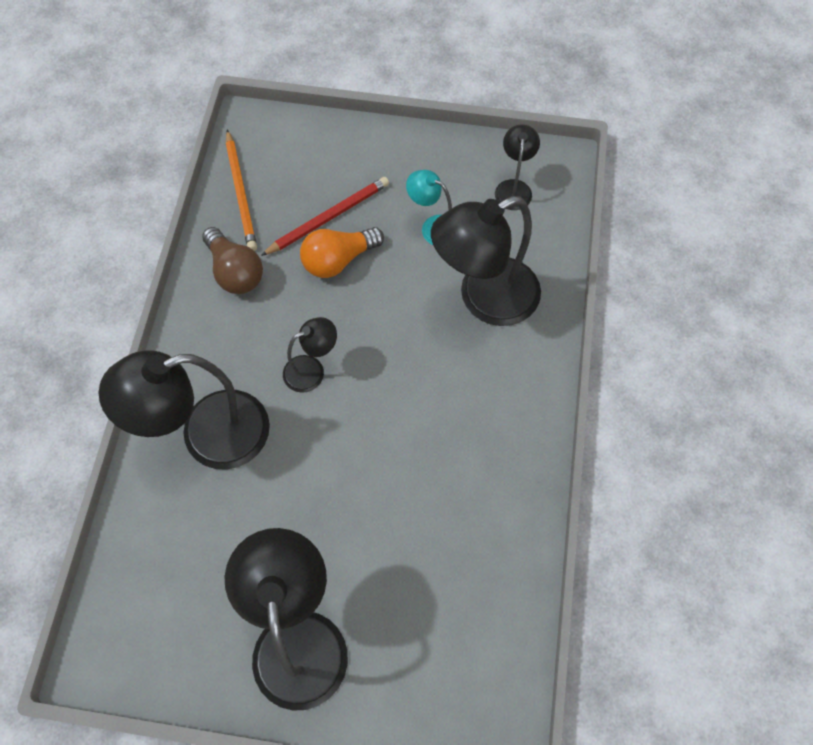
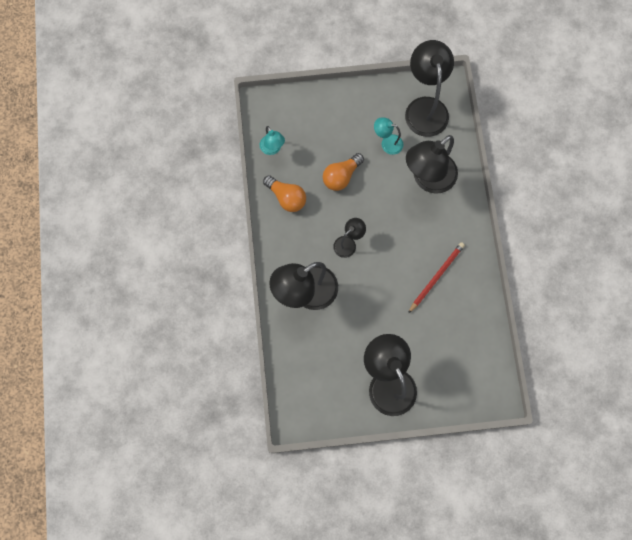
camera: 15 degrees left, 10 degrees up
brown light bulb [202,227,263,294] -> orange light bulb [263,175,306,212]
orange pencil [226,130,257,251] -> turquoise lamp [260,126,285,155]
red pencil [261,177,389,256] -> red pencil moved to [408,242,465,313]
black lamp [495,125,540,210] -> black lamp [405,40,454,137], size x2.02

